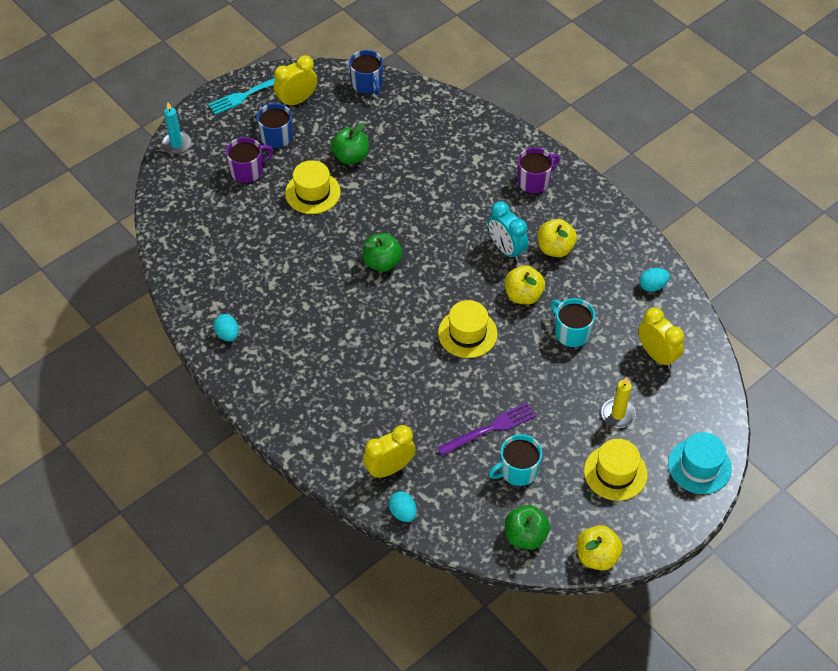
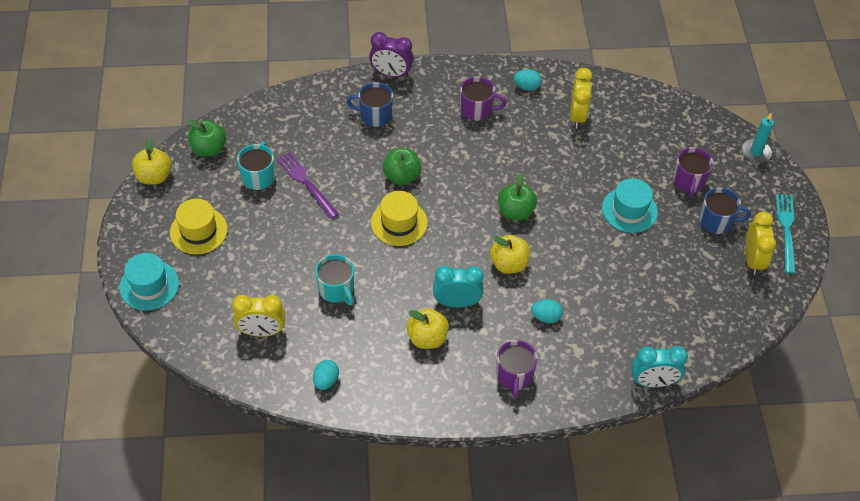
camera: 125 degrees right, 0 degrees up
yellow hat [285,160,341,214] -> turquoise hat [602,178,658,233]
green apple [331,123,369,164] -> green apple moved to [383,148,421,185]
blue mug [349,50,383,95] -> blue mug moved to [347,82,393,127]
yellow clock [363,425,416,479] -> yellow clock moved to [570,68,593,129]
turquoise egg [388,492,417,522] -> turquoise egg moved to [531,299,563,323]
purple fork [437,402,536,456] -> purple fork turned 135 degrees clockwise [276,152,339,219]
yellow apple [505,265,545,305] -> yellow apple moved to [490,235,530,274]
turquoise mug [551,298,595,347] -> turquoise mug turned 60 degrees clockwise [315,254,354,305]
yellow candle [601,377,636,428] -> none
none -> purple clock [369,32,414,78]
none -> purple mug [460,76,507,121]
none -> turquoise clock [631,346,688,387]

